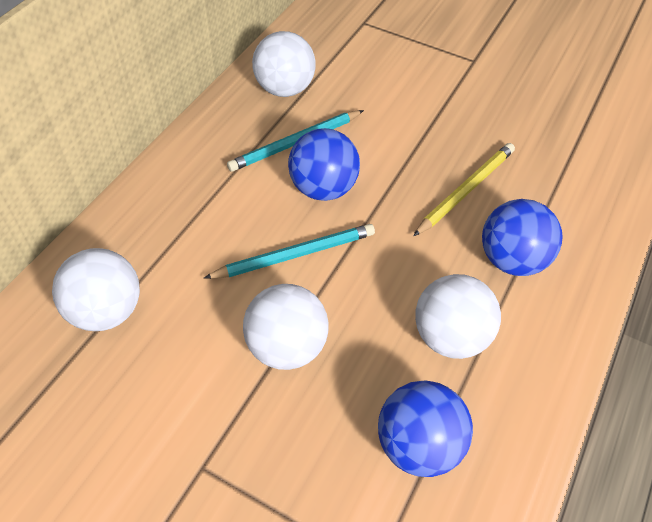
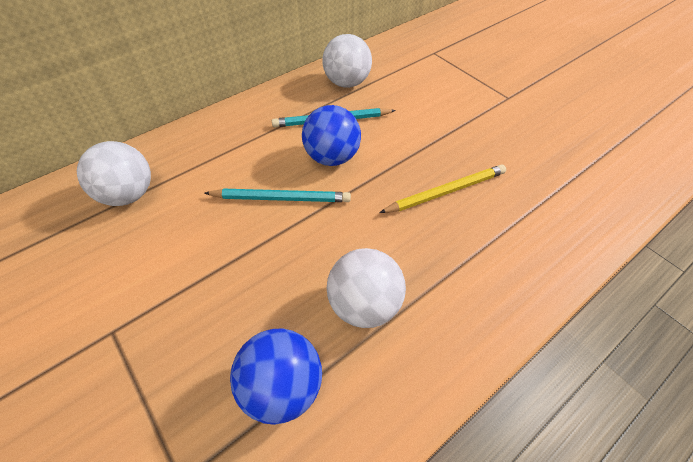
camera: 25 degrees right, 0 degrees up
white ball [243,284,329,370] -> none
blue ball [482,199,563,276] -> none

